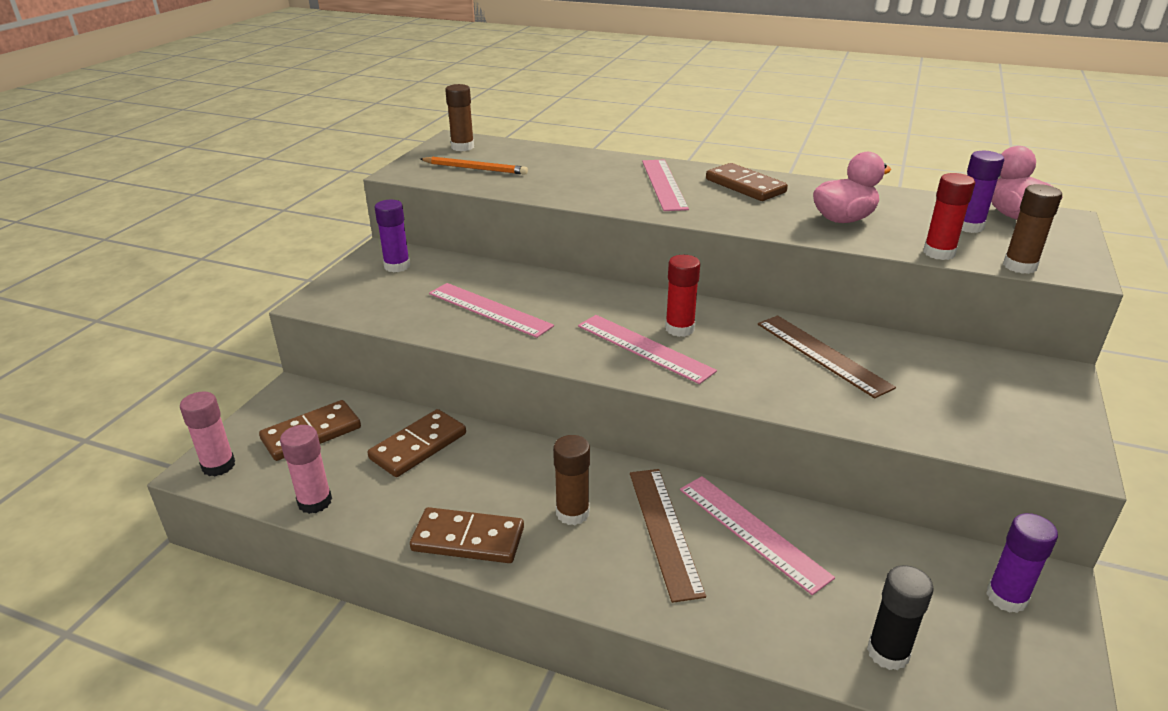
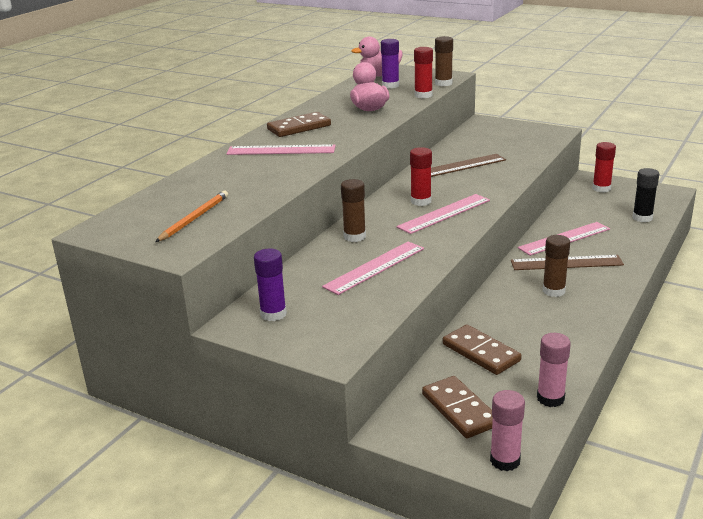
camera: 80 degrees left, 5 degrees down
brown domino [410,507,524,563] -> none
brown glue stick [445,84,474,151] -> brown glue stick moved to [341,179,366,242]
purple glue stick [986,513,1058,613] -> red glue stick [592,142,616,193]

